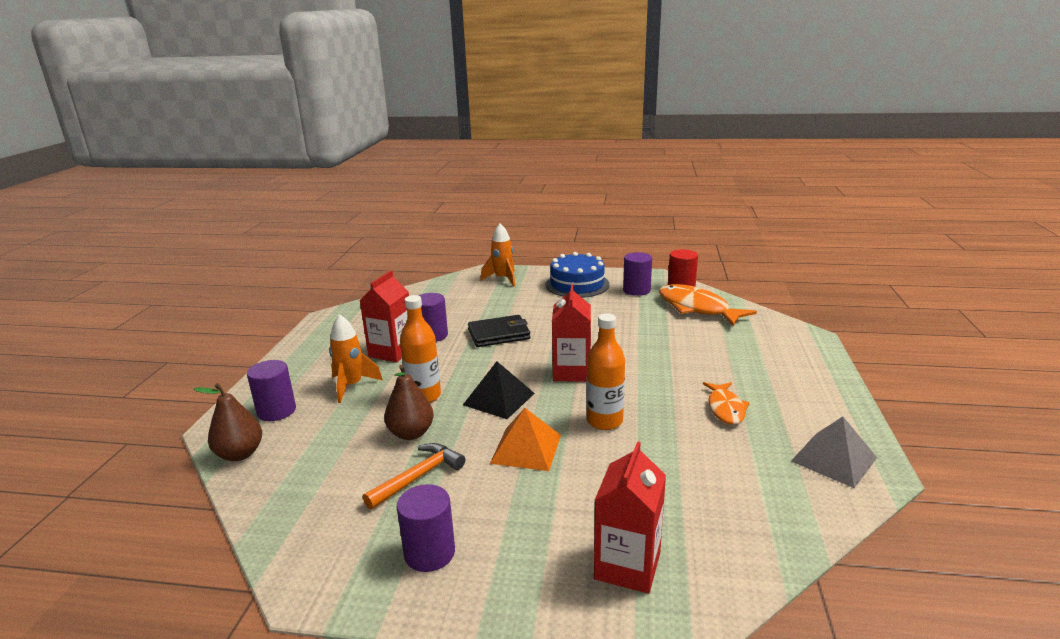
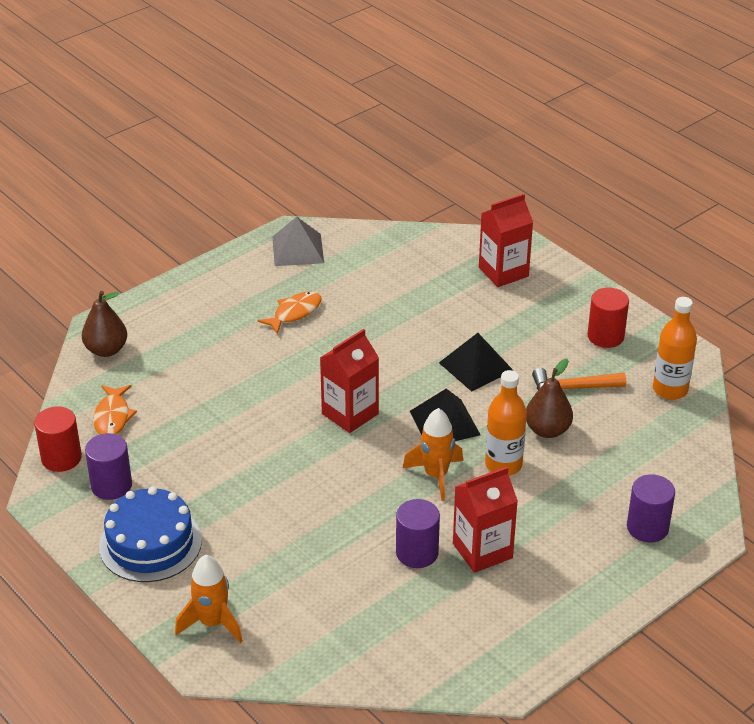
camera: 140 degrees left, 15 degrees up
brown pear [193,383,262,461] -> brown pear moved to [82,291,127,357]
orange rocket [329,314,383,403] -> orange rocket moved to [403,408,463,501]
purple cylinder [397,484,455,572] -> red cylinder [587,288,629,348]
black wallet [468,315,530,347] -> none
orange pyramid [490,408,561,471] -> black pyramid [439,333,514,392]
orange bottle [586,313,625,430] -> orange bottle moved to [653,297,697,400]
orange fish [659,284,757,326] -> orange fish [93,385,137,434], size x0.58

